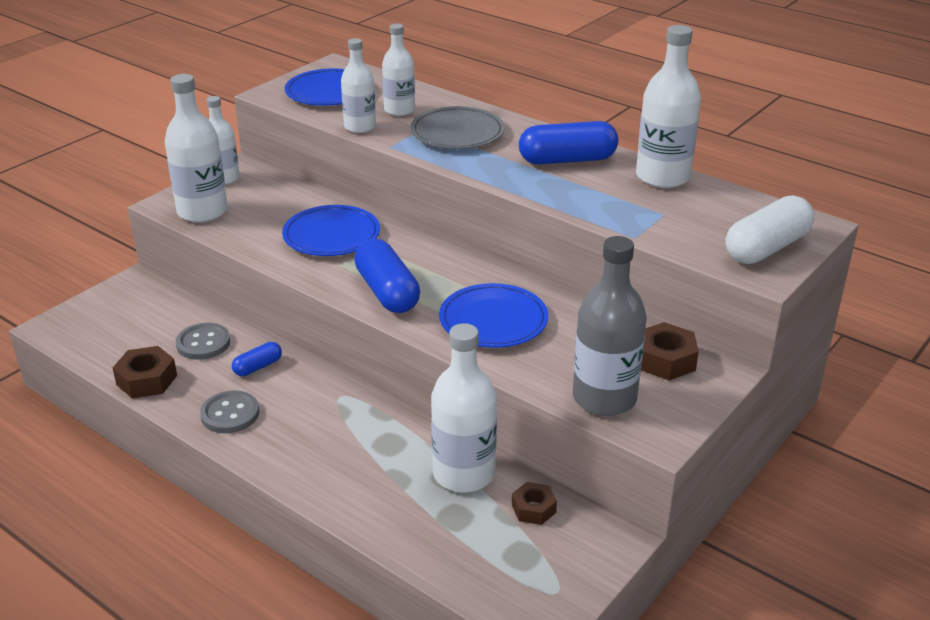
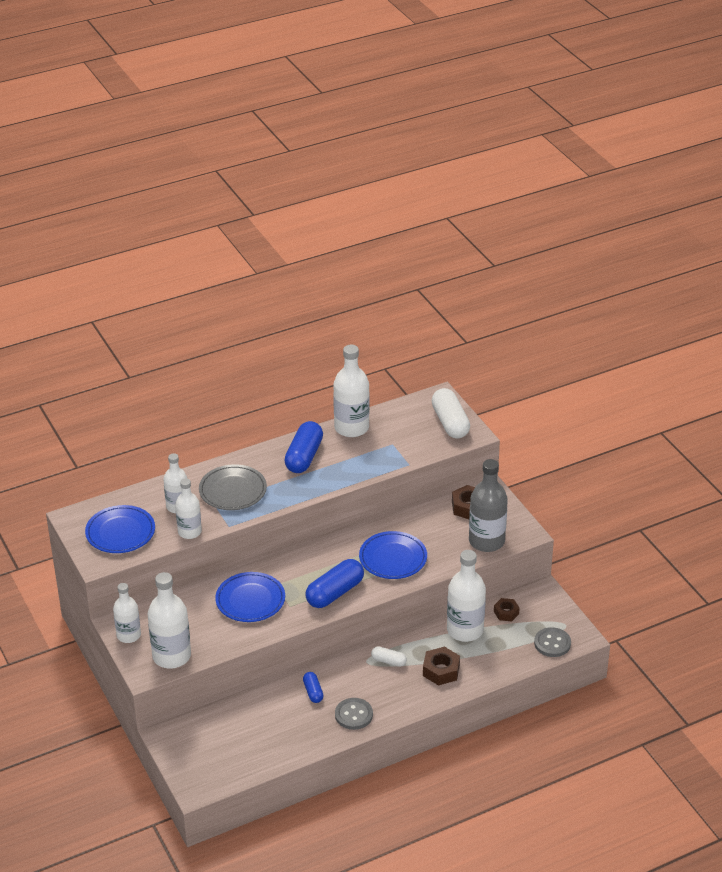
camera: 65 degrees left, 5 degrees up
brown nut [113,346,177,398] -> brown nut moved to [423,647,460,685]
grey button [176,323,230,360] -> grey button moved to [534,627,571,657]
blue capsule [354,239,420,313] -> blue capsule turned 45 degrees counterclockwise [306,559,364,608]
none -> white capsule [371,646,407,667]

